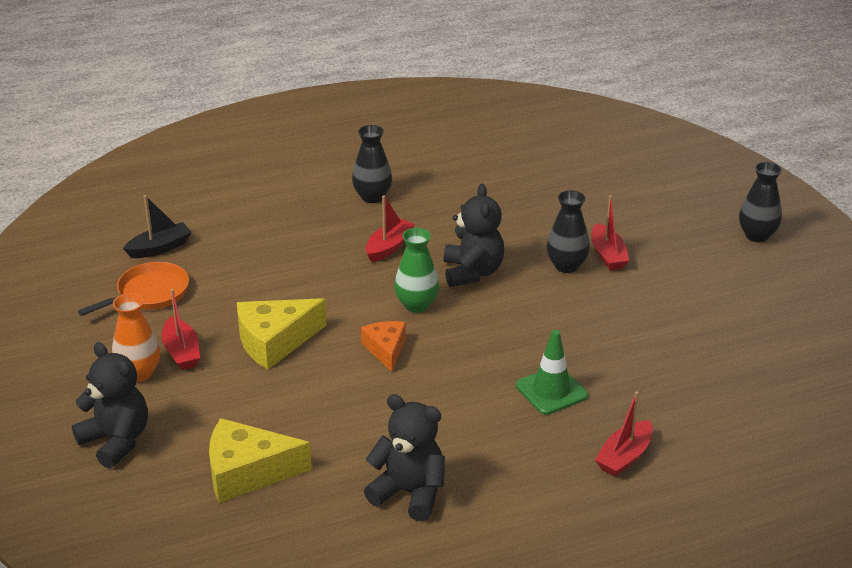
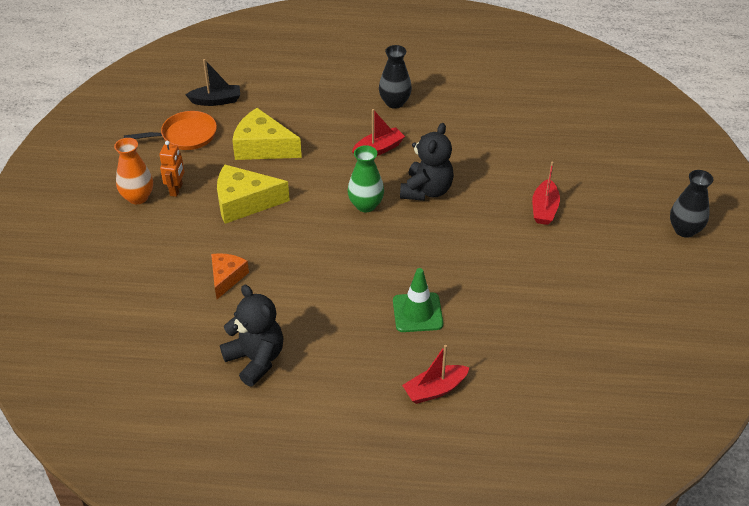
camera: 25 degrees right, 10 degrees up
black teddy bear [72,342,148,468] -> none
red boat [162,289,200,370] -> orange robot [159,141,185,197]
yellow cheese [209,418,311,503] -> yellow cheese moved to [232,108,302,160]
orange cheese [361,321,406,372] -> orange cheese moved to [211,253,249,299]
black vase [547,190,590,273] -> none

